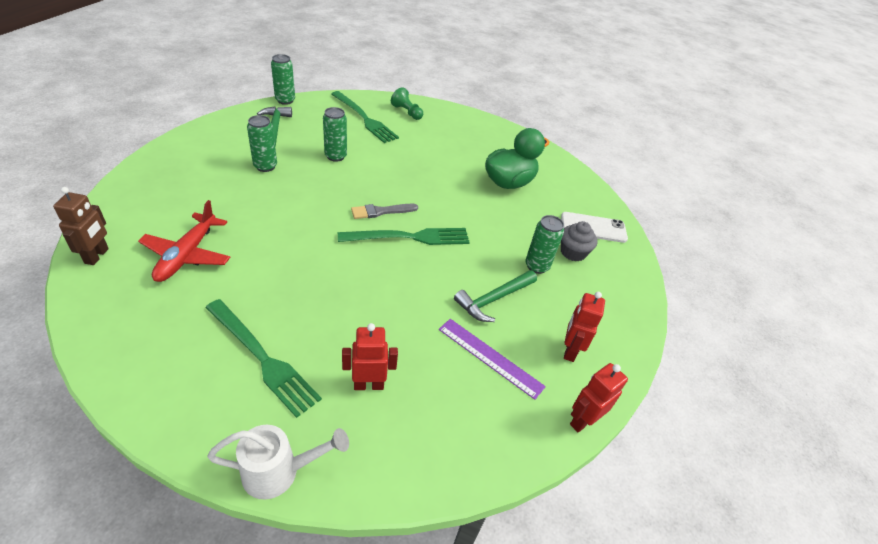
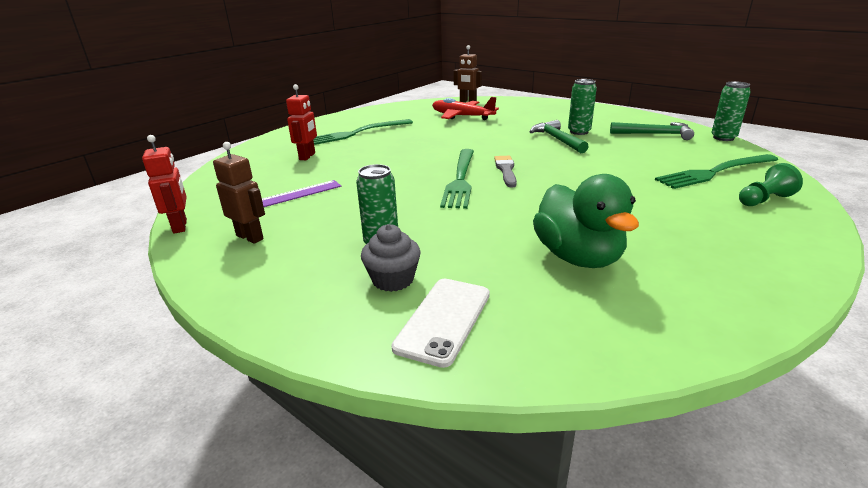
camera: 115 degrees right, 15 degrees down
white watering can [207,425,349,500] -> none
green can [323,107,347,162] -> none
green hammer [454,270,537,322] -> green hammer moved to [530,120,589,153]
red robot [564,292,605,362] -> brown robot [213,142,265,244]

